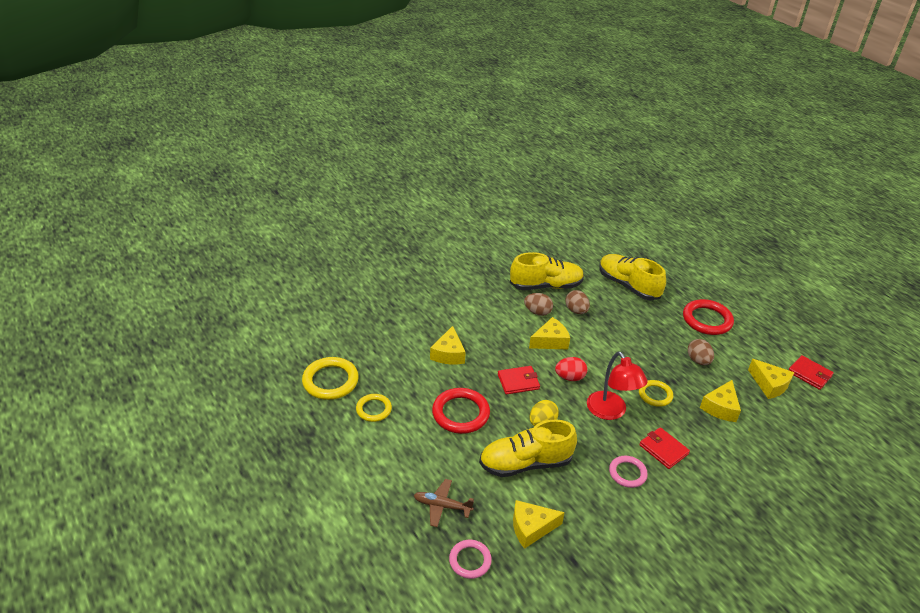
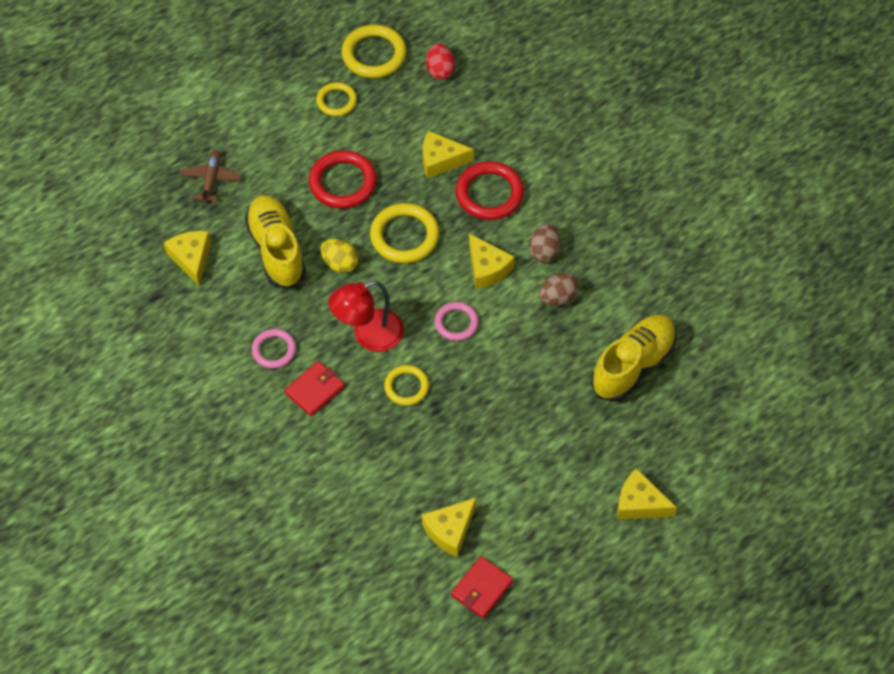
camera: 85 degrees right, 20 degrees up
pink ring [449,540,492,579] -> pink ring moved to [435,302,479,341]
red wallet [498,366,540,395] -> yellow ring [370,203,439,263]
yellow shoe [510,252,584,290] -> none
red egg [555,357,587,381] -> red egg moved to [426,43,455,80]
red ring [683,299,734,335] -> red ring moved to [456,161,524,220]
brown egg [688,339,714,365] -> none
yellow cheese [700,380,741,422] -> yellow cheese moved to [617,468,677,520]

